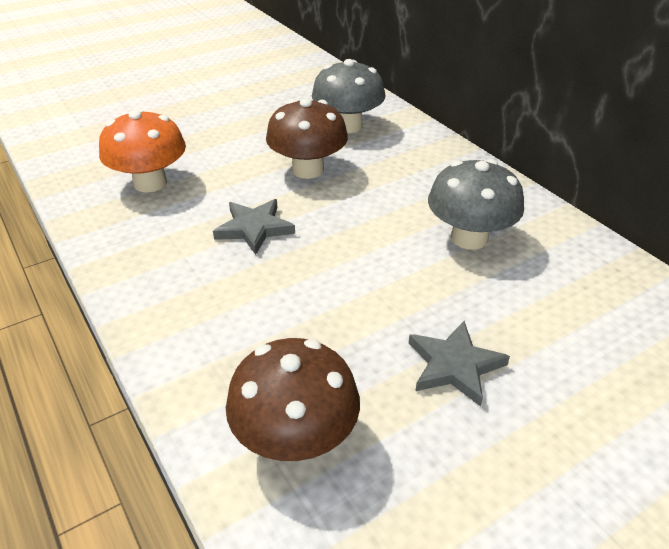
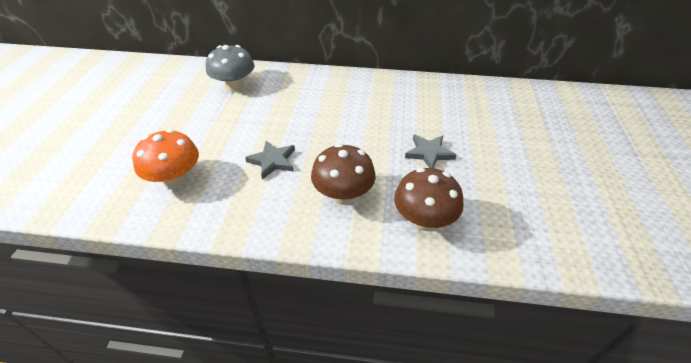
camera: 50 degrees left, 5 degrees up
brown mushroom [266,98,348,179] -> brown mushroom moved to [311,144,376,205]
grey mushroom [428,159,524,250] -> none

